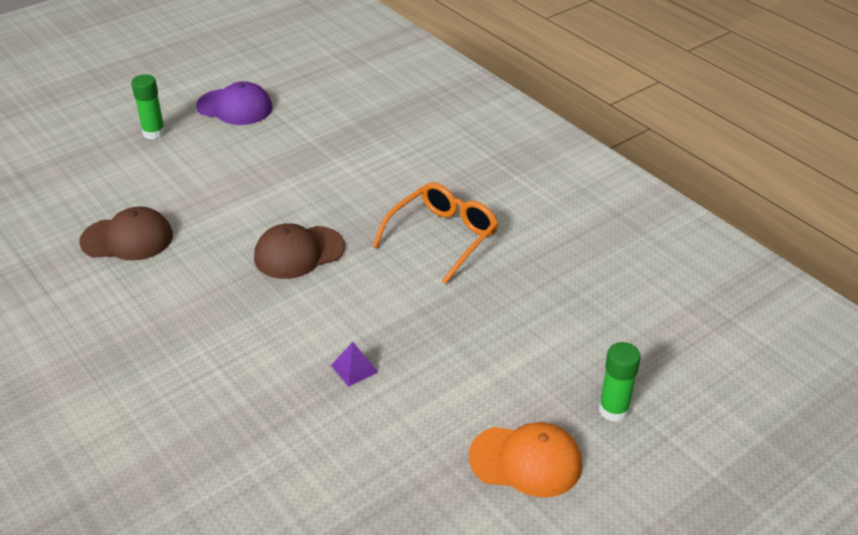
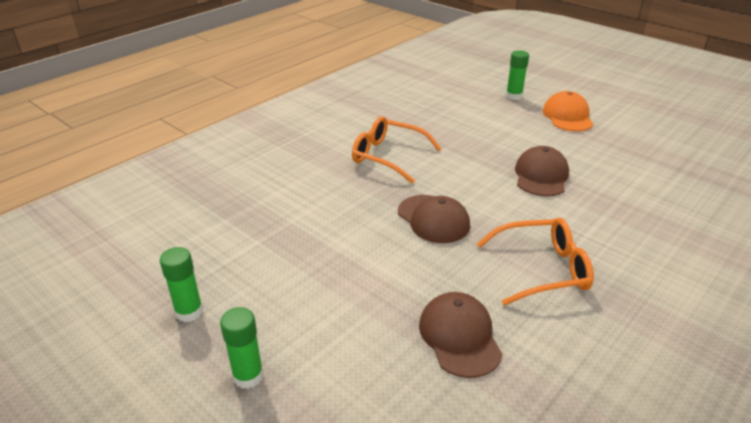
camera: 100 degrees left, 5 degrees down
purple cap [196,81,273,125] -> green glue stick [160,247,203,322]
purple pyramid [331,342,378,387] -> brown cap [515,146,569,196]
none -> orange glasses [477,218,594,306]

